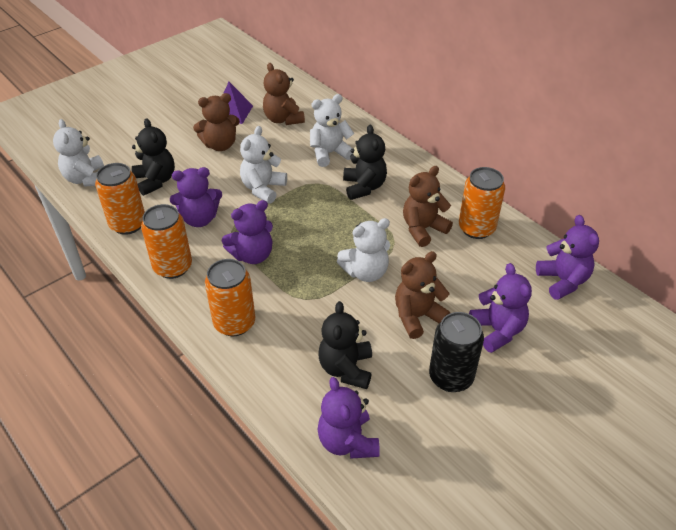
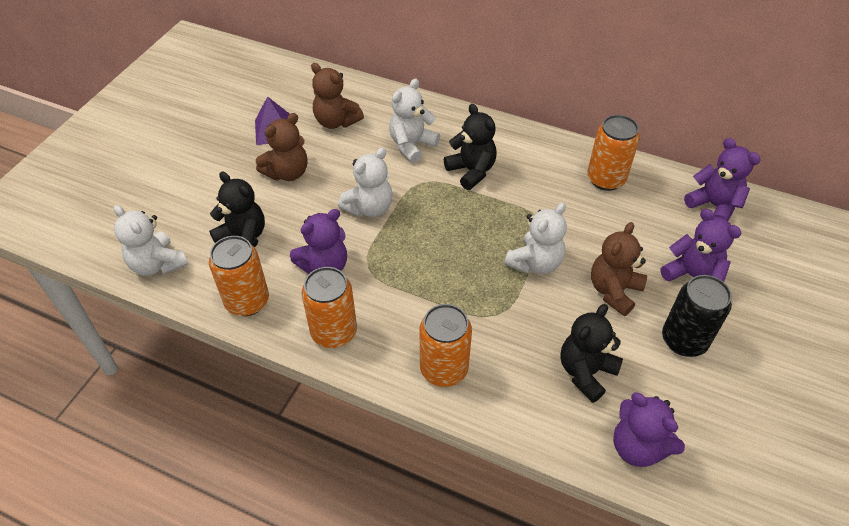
camera: 25 degrees left, 5 degrees up
purple teddy bear [222,200,273,264] -> none
white teddy bear [240,126,287,204] -> white teddy bear turned 135 degrees counterclockwise [338,148,393,217]
black teddy bear [318,301,372,389] -> black teddy bear turned 60 degrees clockwise [560,304,623,403]
brown teddy bear [403,166,453,247] -> none

